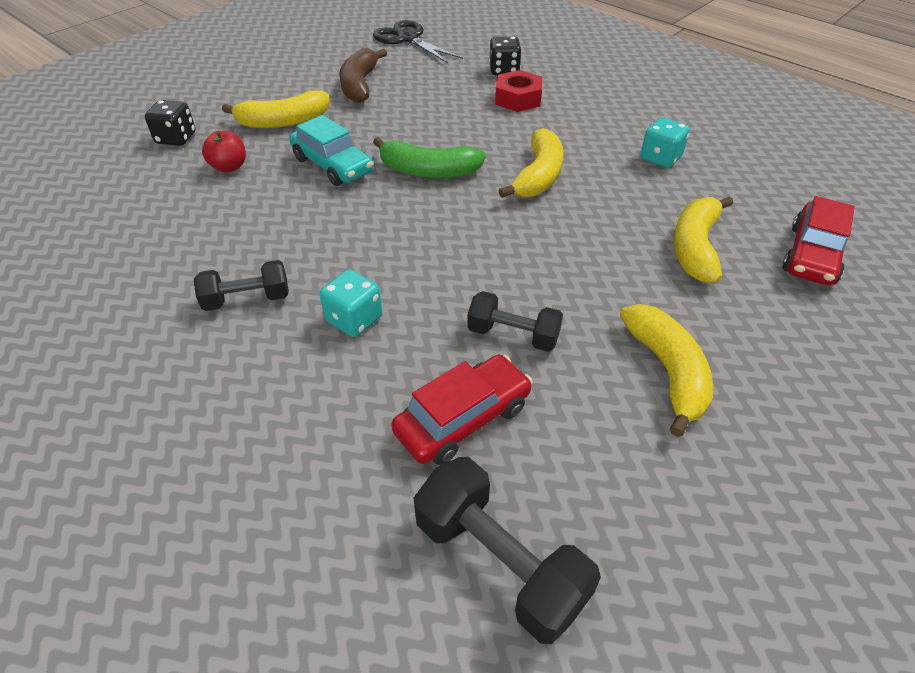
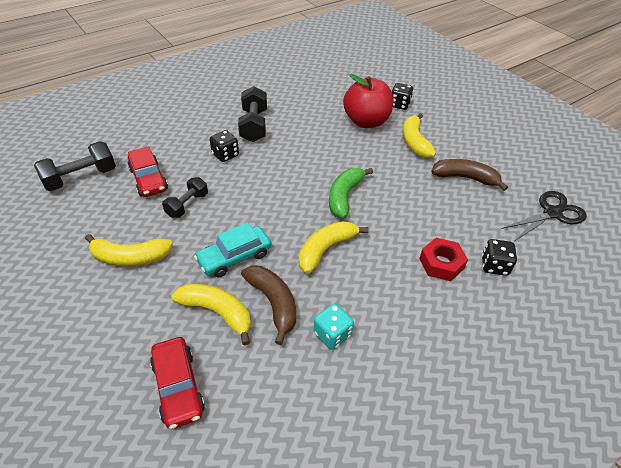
camera: 100 degrees right, 0 degrees up
black dumbbell [194,260,289,311] -> black dumbbell [238,86,267,142], size x1.54
red apple [202,131,246,173] -> red apple [343,74,394,128], size x2.12
turquoise car [289,115,374,186] -> turquoise car moved to [194,223,271,277]
turquoise dice [319,269,382,337] -> black dice [210,130,239,162]
yellow banana [498,128,563,198] -> yellow banana turned 105 degrees clockwise [299,221,369,274]
red car [783,196,855,285] -> red car turned 150 degrees counterclockwise [150,337,205,429]
none -> brown banana [241,266,296,345]

